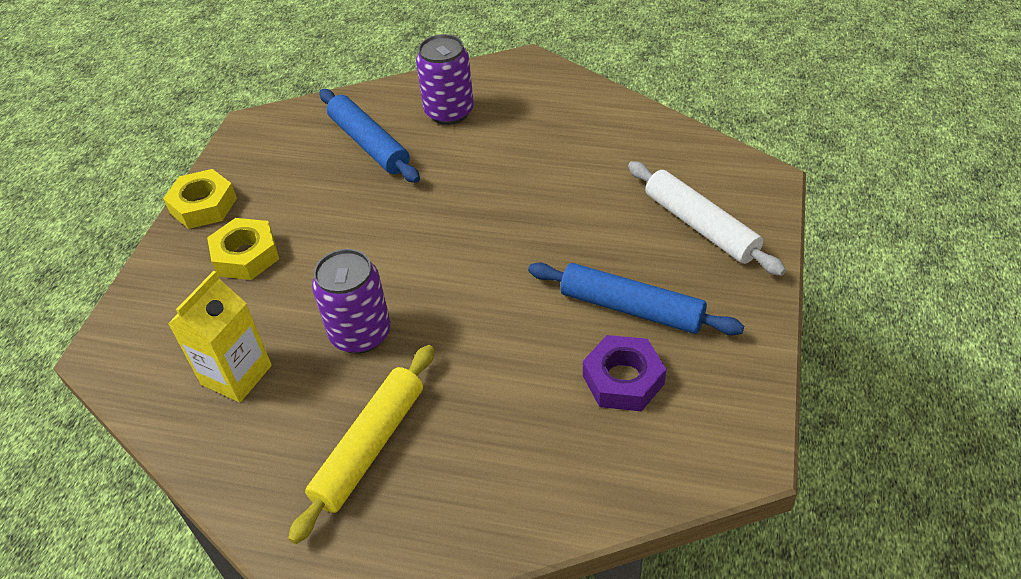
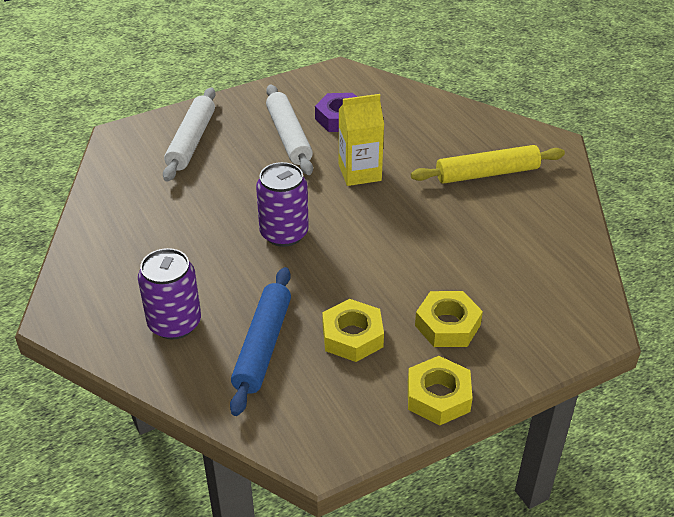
camera: 135 degrees left, 5 degrees down
yellow carton [168,271,272,402] -> yellow carton moved to [339,94,384,186]
purple can [312,249,391,354] -> purple can moved to [256,162,309,247]
blue rolling pin [528,262,744,335] -> white rolling pin [266,85,313,175]
none -> yellow nut [322,299,384,362]

